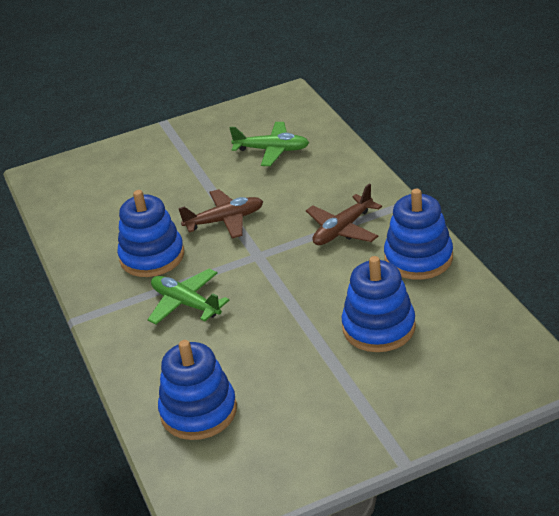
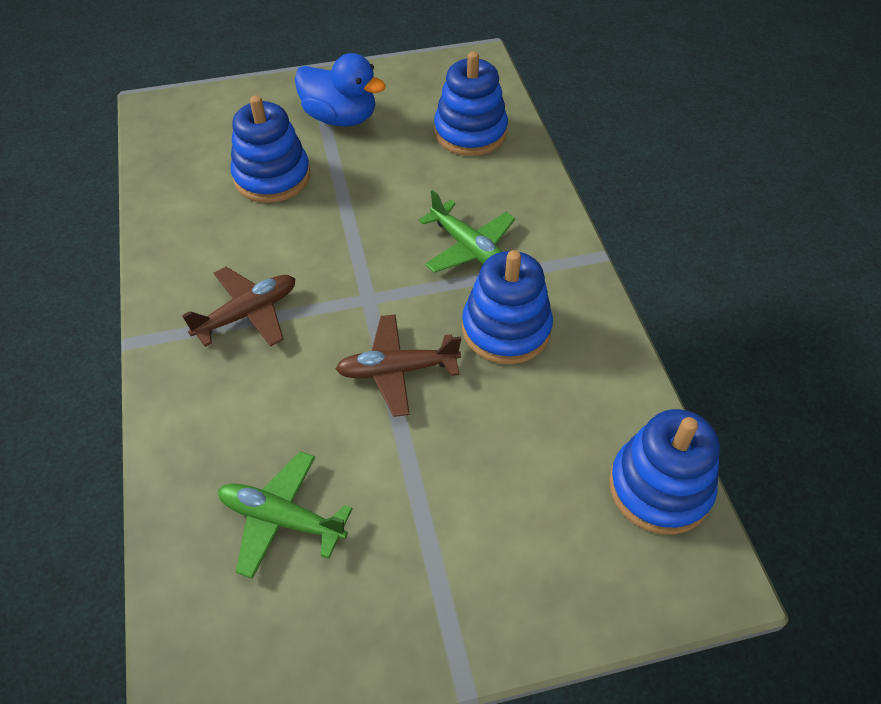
camera: 175 degrees left, 15 degrees up
blue stacking toy [384,188,453,280] -> blue stacking toy moved to [609,409,720,535]
none -> blue duck [295,53,386,126]

